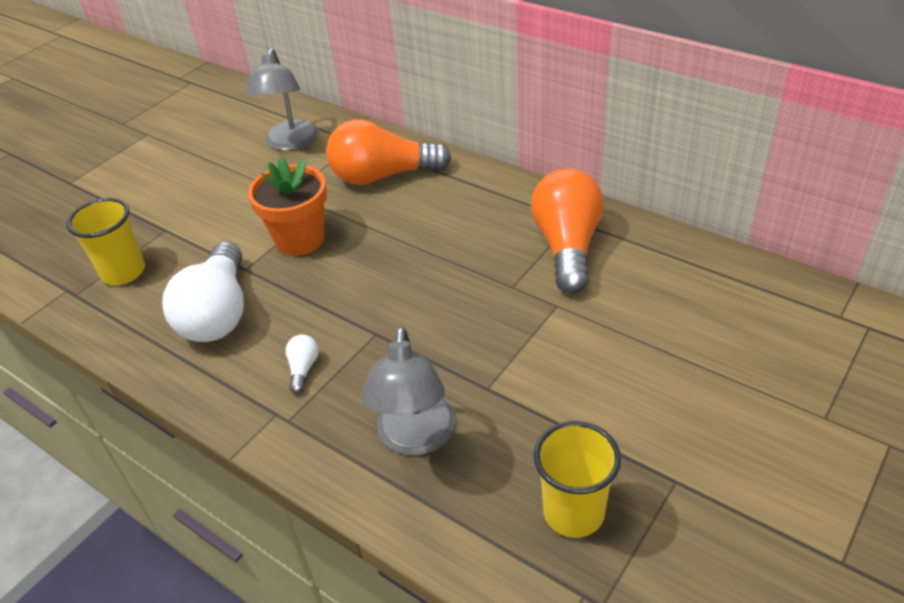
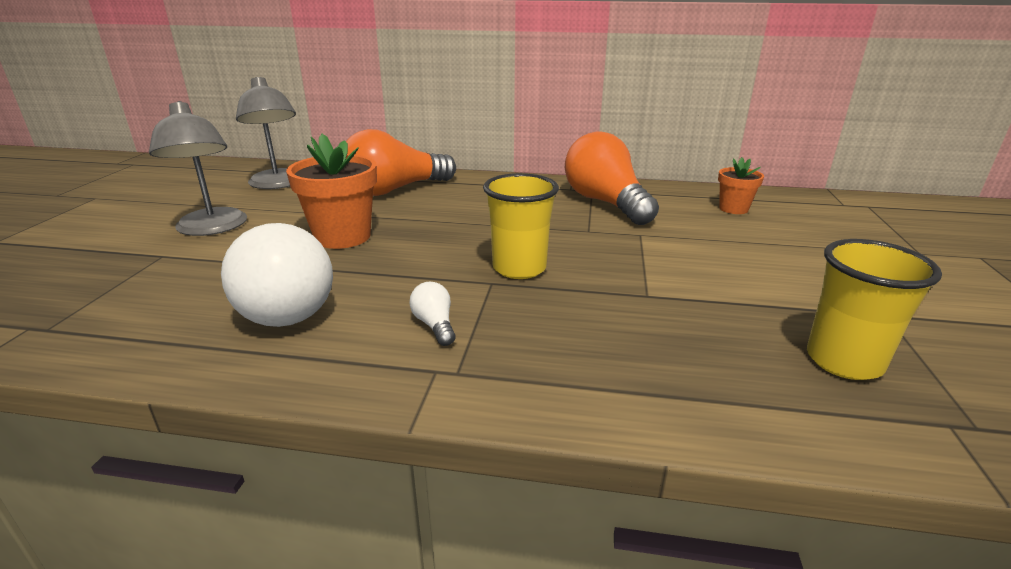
camera: 30 degrees left, 15 degrees down
yellow cup [67,198,145,285] -> yellow cup moved to [483,173,559,279]
grey lamp [362,326,456,456] -> grey lamp moved to [149,101,247,236]
none -> orange flower pot [718,157,764,214]

